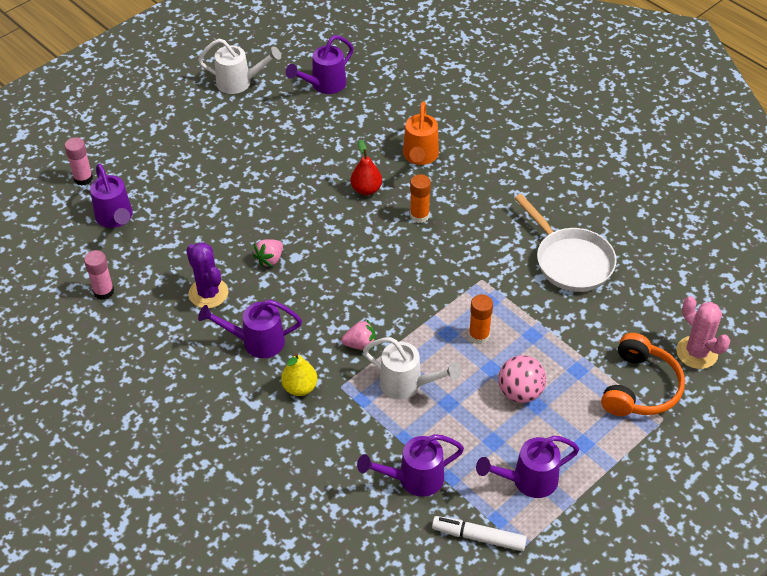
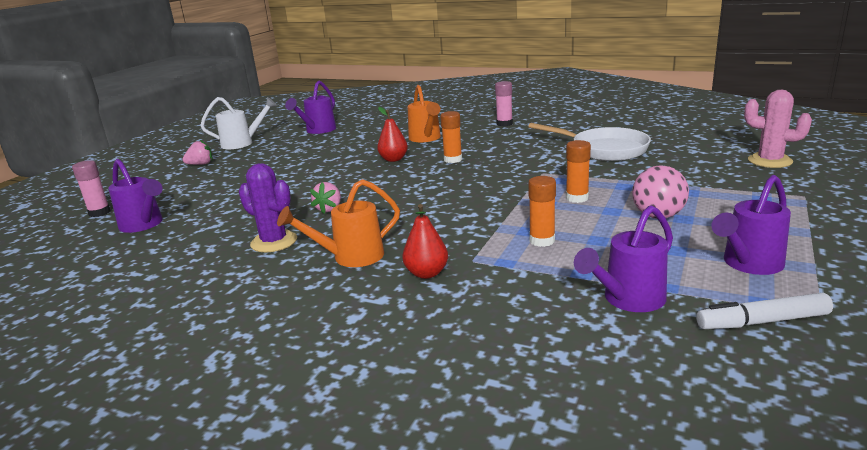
camera: 20 degrees left, 25 degrees down
pink glue stick [84,250,114,300] -> pink glue stick moved to [495,81,513,126]
purple watering can [198,299,302,358] -> orange watering can [277,179,400,267]
yellow pear [281,352,317,396] -> red pear [402,204,448,279]
pink strawberry [341,320,376,350] -> pink strawberry moved to [183,140,212,165]
white watering can [363,337,461,399] -> orange glue stick [528,176,556,247]
orange headphones [601,333,685,416] -> none

